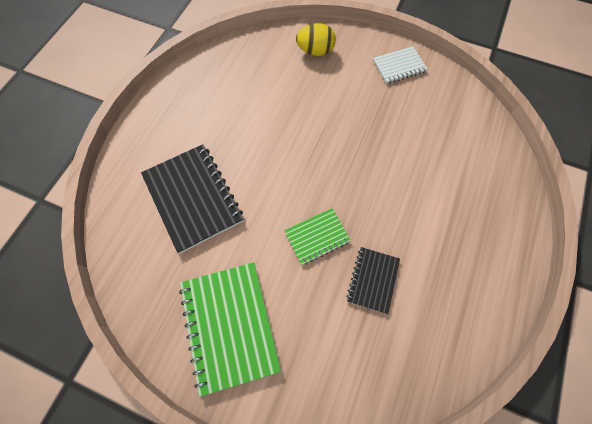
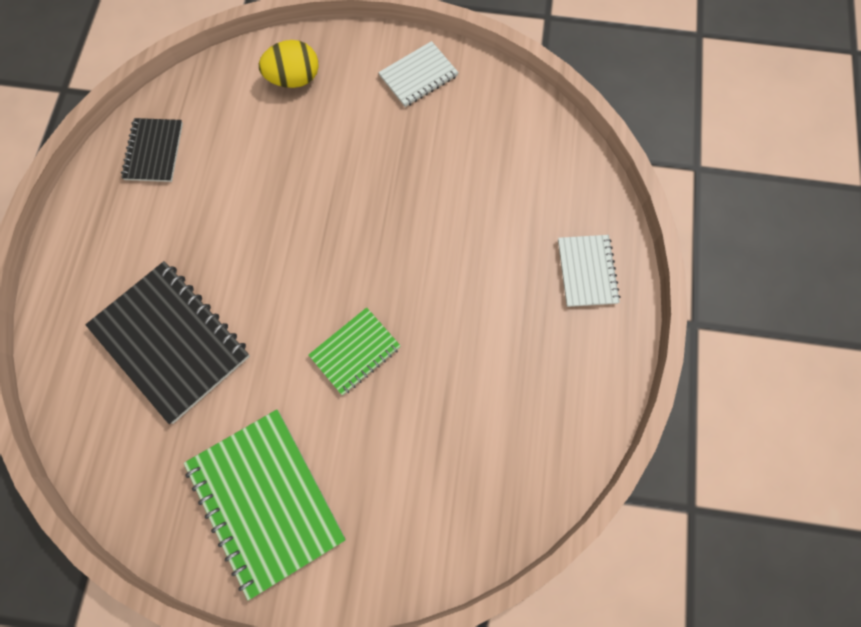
camera: 15 degrees left, 5 degrees up
black notebook [346,247,400,314] -> black notebook moved to [121,118,183,182]
none -> white notebook [558,235,620,307]

